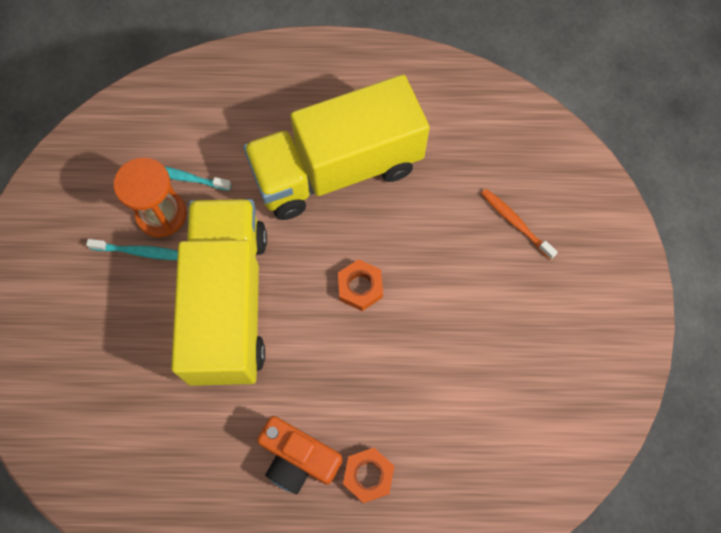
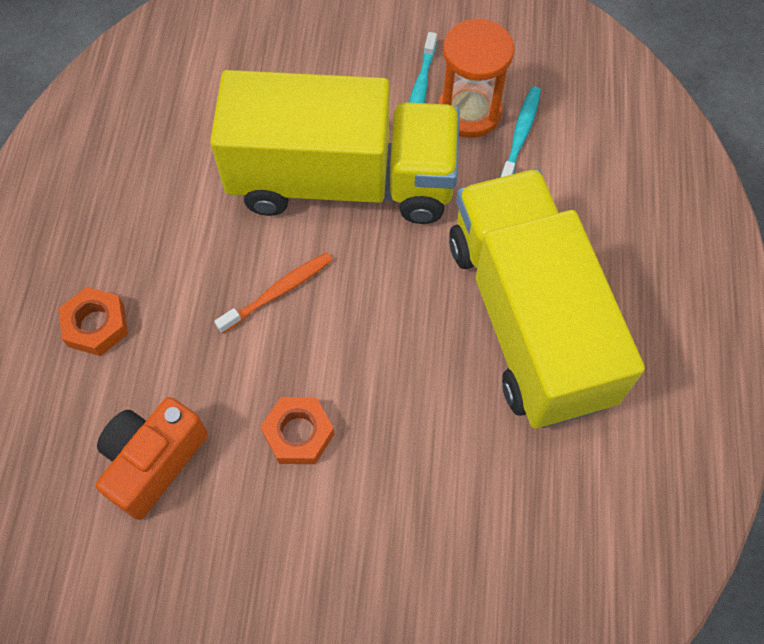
camera: 95 degrees right, 5 degrees down
orange camera [257,416,343,494] -> orange camera moved to [96,397,208,520]
orange nut [338,259,383,311] -> orange nut moved to [261,397,335,464]
orange toothbrush [481,189,558,260] -> orange toothbrush moved to [214,252,333,334]

